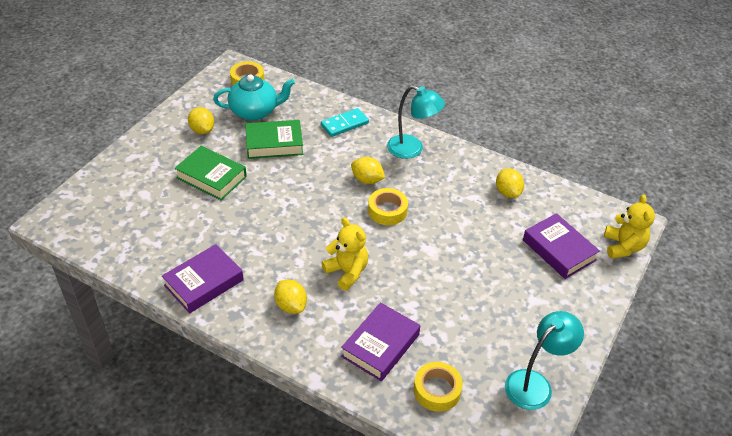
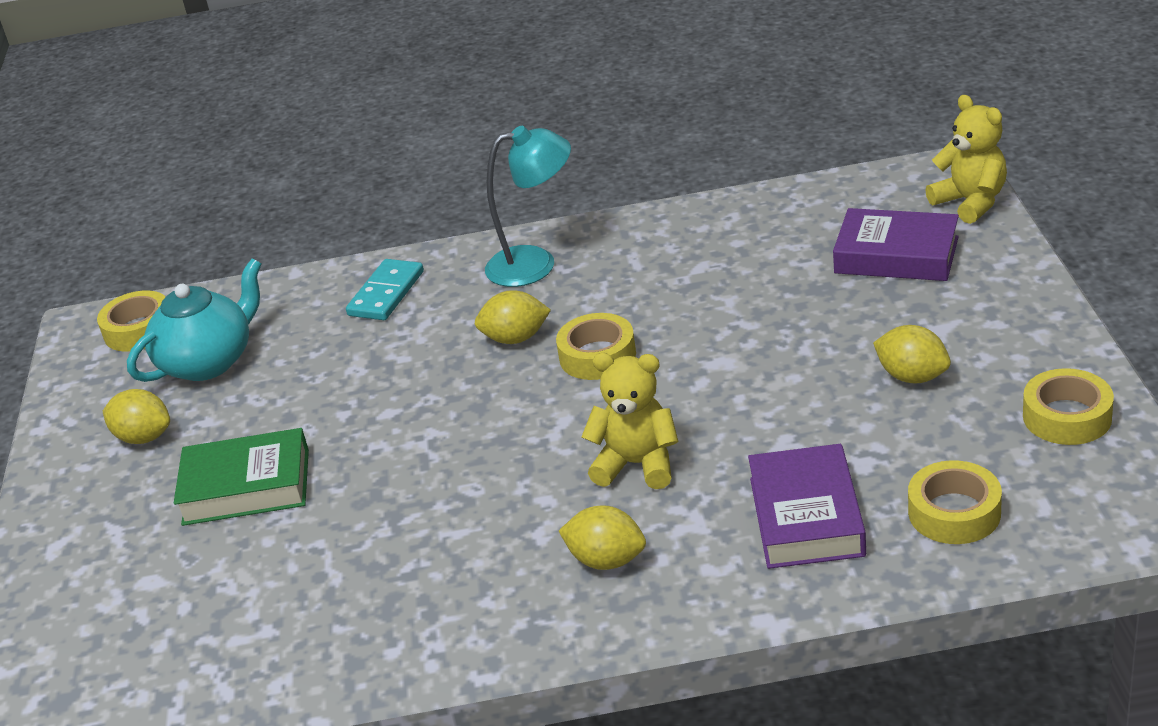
camera: 30 degrees left, 10 degrees down
purple book [162,244,244,313] -> none
green book [245,120,303,159] -> none
yellow lemon [496,168,524,198] -> yellow lemon moved to [873,325,951,383]
turquoise lamp [505,311,584,410] -> yellow tape [1023,368,1114,445]

